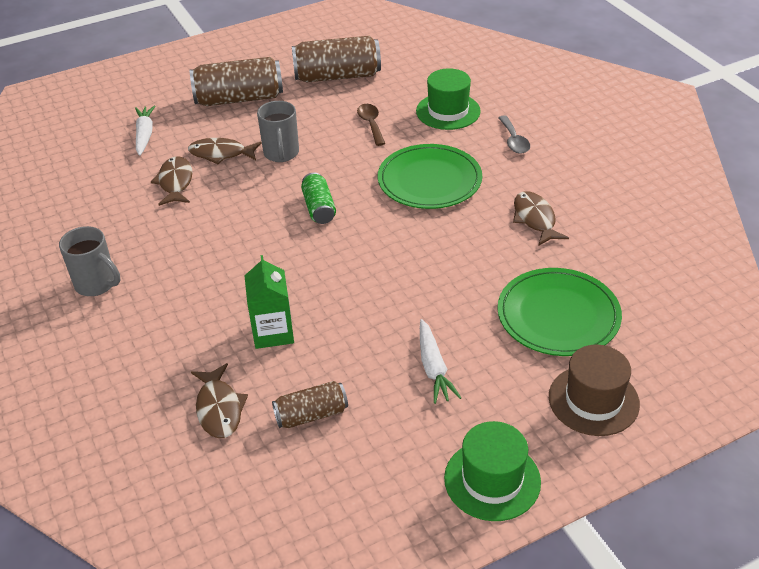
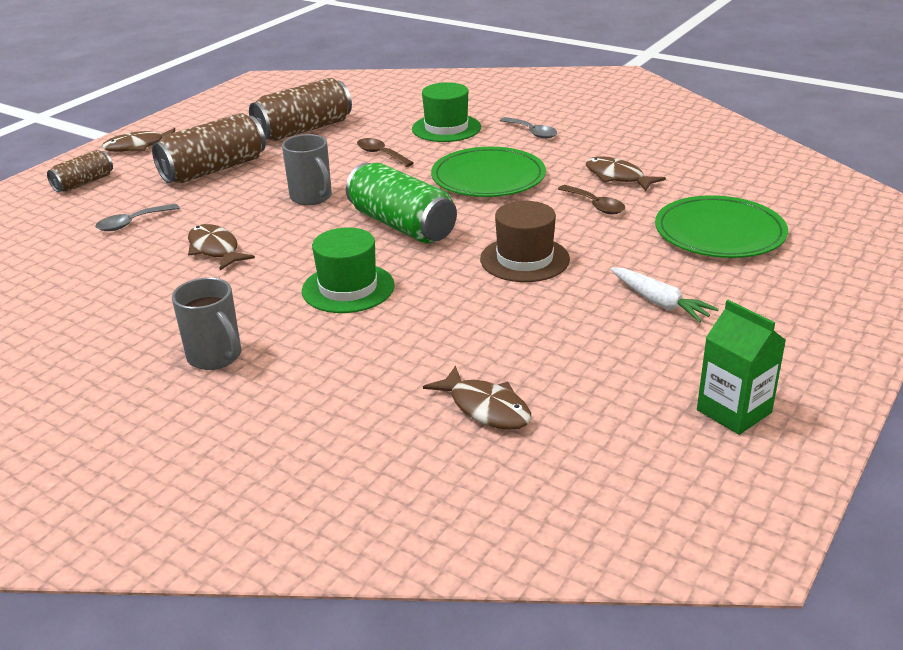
camera: 30 degrees left, 10 degrees down
grey mug [59,226,120,296] -> grey mug turned 45 degrees clockwise [172,278,241,370]
white carrot [135,106,155,156] -> grey spoon [95,204,180,231]
brown fish [188,138,262,164] -> brown fish moved to [102,128,175,152]
green carton [244,255,294,349] -> green carton moved to [697,300,786,435]
brown can [272,381,348,428] -> brown can moved to [47,150,113,192]
green can [301,173,336,224] -> green can [346,163,457,243], size x1.78
green hat [444,421,541,521] -> green hat moved to [302,228,395,313]
brown hat [549,345,640,436] -> brown hat moved to [480,201,570,282]
none -> brown spoon [558,185,625,214]

